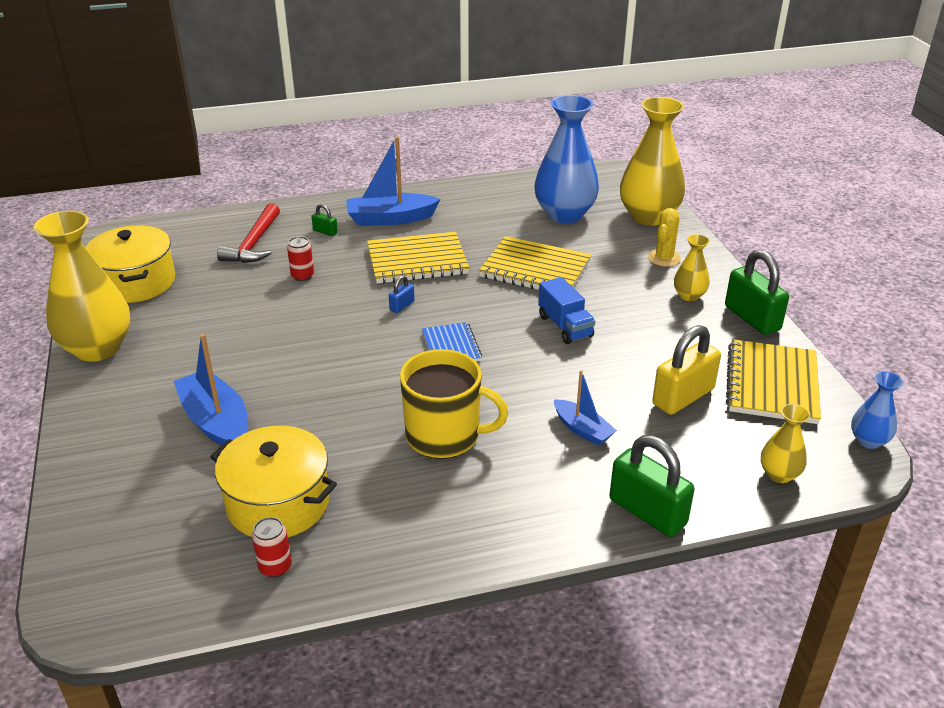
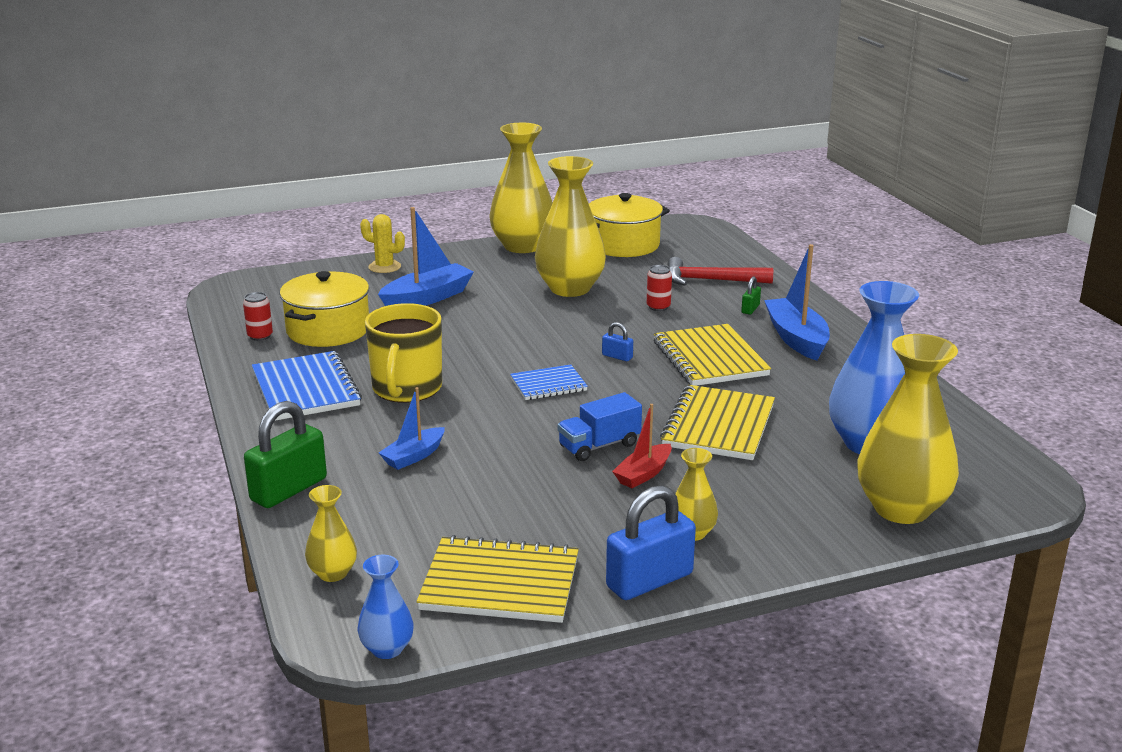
camera: 85 degrees right, 10 degrees down
yellow cactus [648,208,681,267] -> yellow cactus moved to [360,214,405,273]
yellow padlock [652,325,721,415] -> none
green padlock [725,250,789,335] -> blue padlock [606,485,696,600]
none -> blue notebook [252,351,362,421]
none -> yellow vase [535,156,606,297]
none -> red boat [612,404,672,488]

